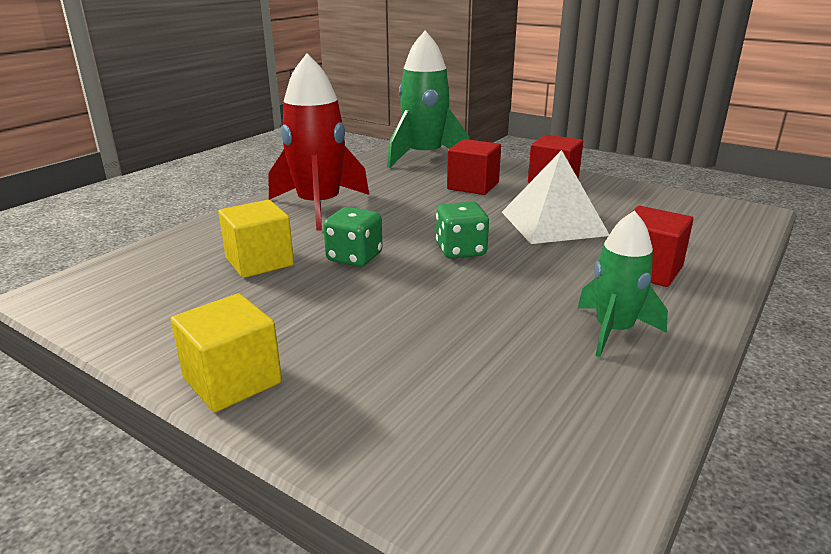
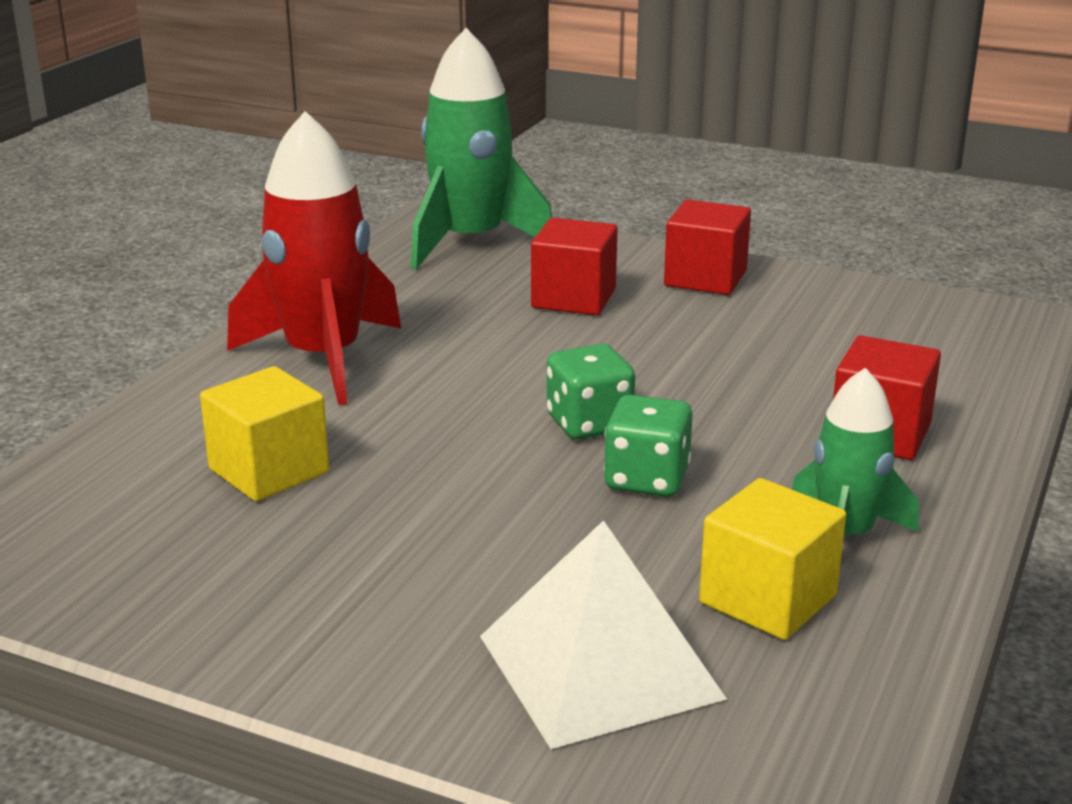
camera: 10 degrees left, 0 degrees up
yellow cube [170,293,282,412] -> yellow cube moved to [699,478,846,640]
green dice [323,207,382,267] -> green dice moved to [604,395,692,497]
white pyramid [502,150,609,244] -> white pyramid moved to [480,520,727,749]

